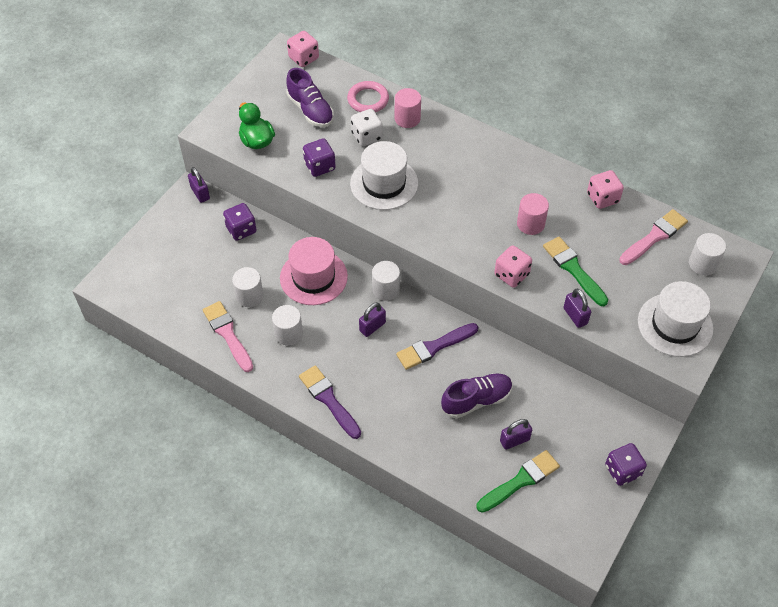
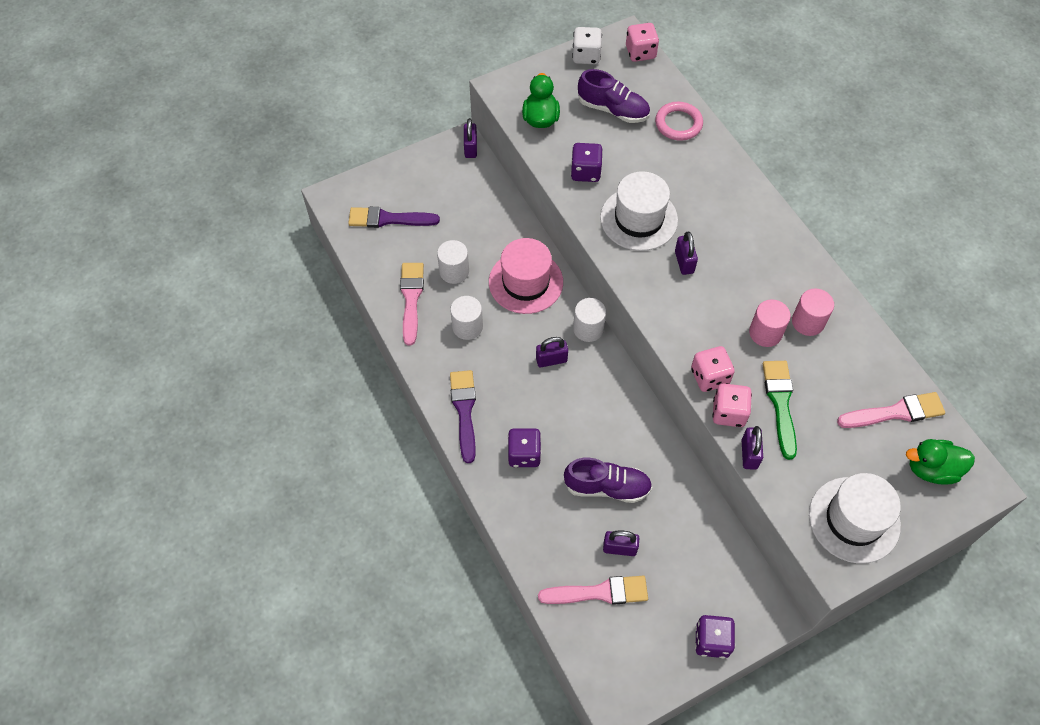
camera: 30 degrees right, 5 degrees up
purple dice [223,203,257,241] -> purple dice moved to [508,428,541,467]
purple shoe [286,68,334,127] -> purple shoe turned 60 degrees counterclockwise [578,69,650,123]
white dice [351,109,383,146] -> white dice moved to [572,27,602,64]
pink cylinder [395,88,421,128] -> pink cylinder moved to [792,289,834,336]
purple brush [396,323,478,370] -> purple brush moved to [348,207,440,228]
green brush [476,450,560,513] -> pink brush [538,576,648,605]
pink dice [587,170,624,209] -> pink dice moved to [712,383,752,427]
white cylinder [689,233,726,275] -> green duck [906,439,975,485]
none -> purple padlock [675,232,698,275]

